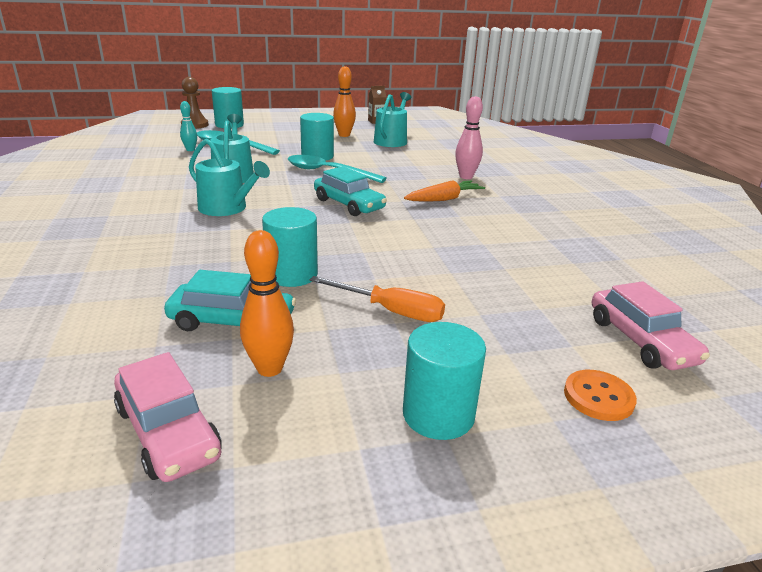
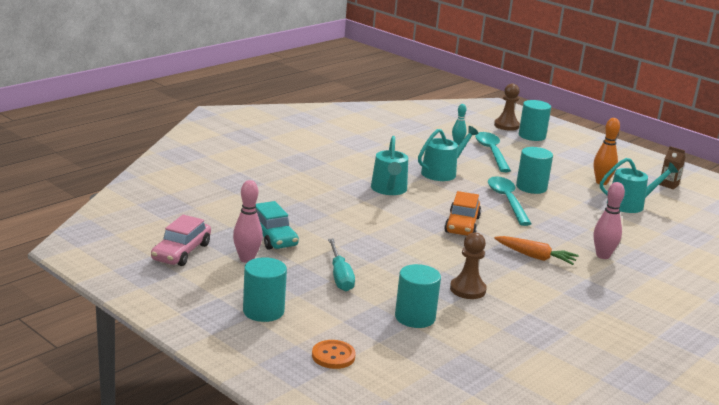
camera: 55 degrees right, 5 degrees down
orange bowling pin [240,230,294,377] -> pink bowling pin [233,180,263,263]
turquoise cylinder [262,207,318,287] -> turquoise cylinder moved to [395,264,441,328]
orange screwdriver [310,276,445,322] -> turquoise screwdriver [328,239,355,291]
turquoise car [314,166,387,216] -> orange car [444,191,481,236]
pink car [592,281,710,370] -> none
none -> brown pawn [450,232,487,299]

